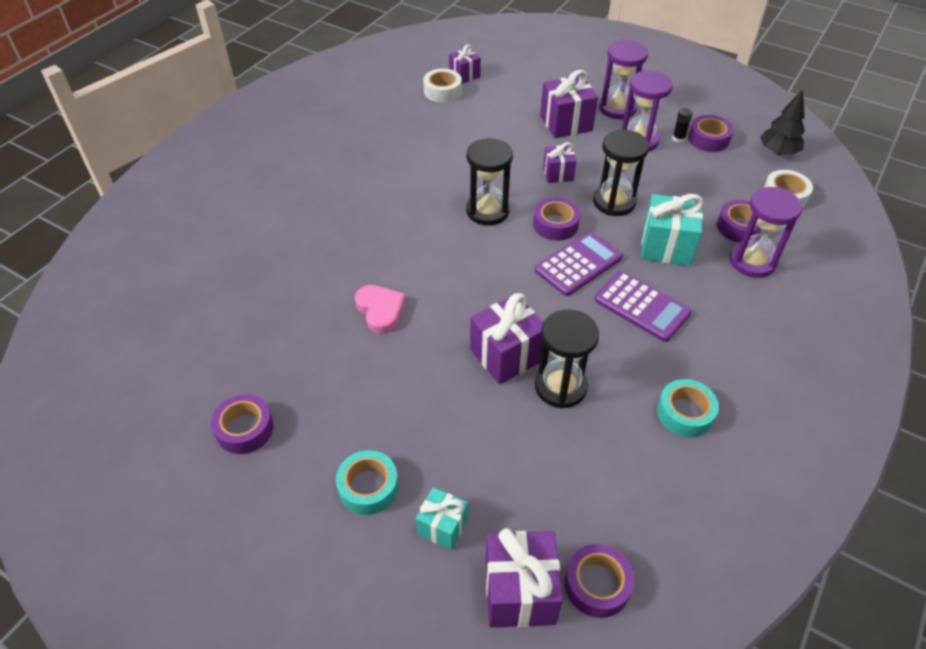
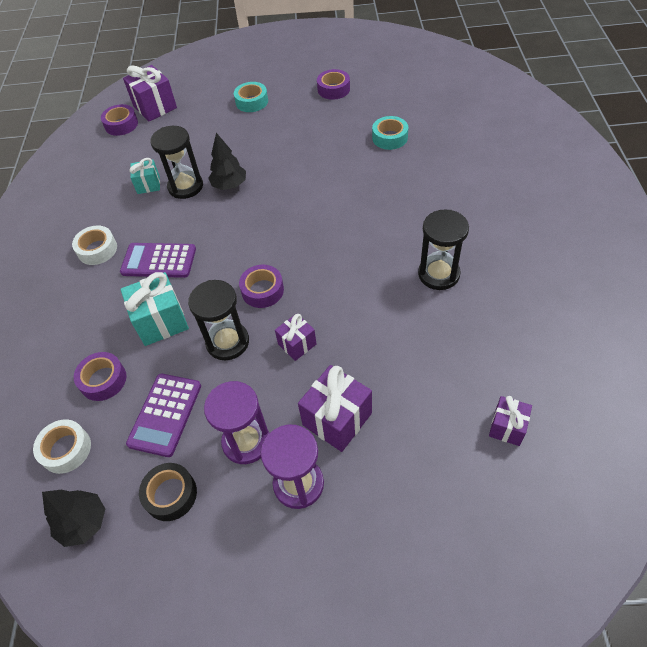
camera: 150 degrees right, 5 degrees up
pink heart [355,285,406,333] -> none
turquoise gift [416,487,468,550] -> turquoise gift moved to [129,158,160,194]
white tape [423,69,462,102] -> white tape moved to [72,226,117,265]
black hourglass [466,138,513,226] -> black hourglass moved to [418,209,469,290]
purple gift [470,293,543,385] -> black tree [208,133,246,190]
purple calculator [535,232,623,296] -> purple calculator moved to [126,374,201,457]
turquoise tape [657,379,719,438] -> turquoise tape moved to [372,116,408,150]
black glue stick [672,108,692,143] -> none
purple tape [688,115,733,152] -> black tape [139,463,197,521]
purple hourglass [730,187,802,278] -> none

